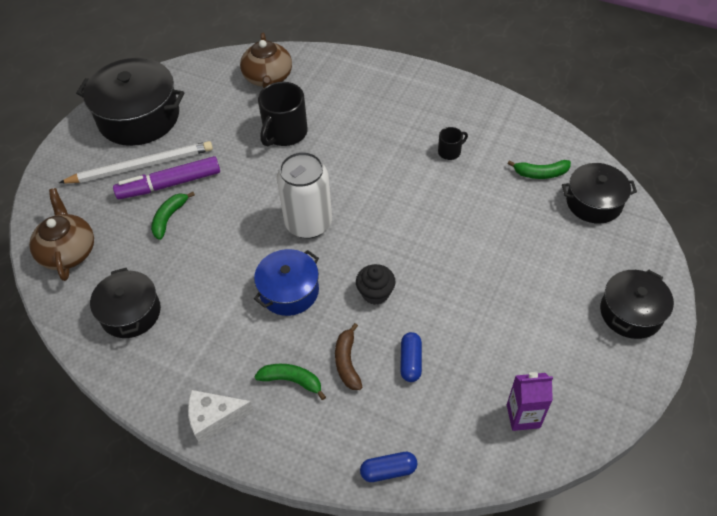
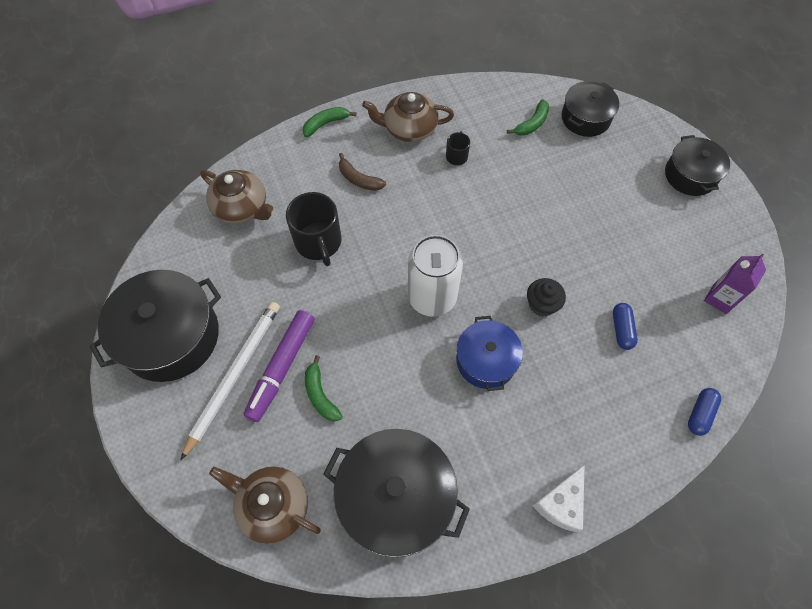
camera: 50 degrees left, 10 degrees up
black pot [90,268,161,338] -> black pot [324,429,470,557], size x1.64
green banana [254,364,326,400] -> green banana moved to [303,107,356,137]
brown banana [335,323,362,390] -> brown banana moved to [339,153,386,191]
blue capsule [400,332,422,382] -> blue capsule turned 45 degrees clockwise [613,303,638,350]
none -> brown teapot [362,92,454,142]

